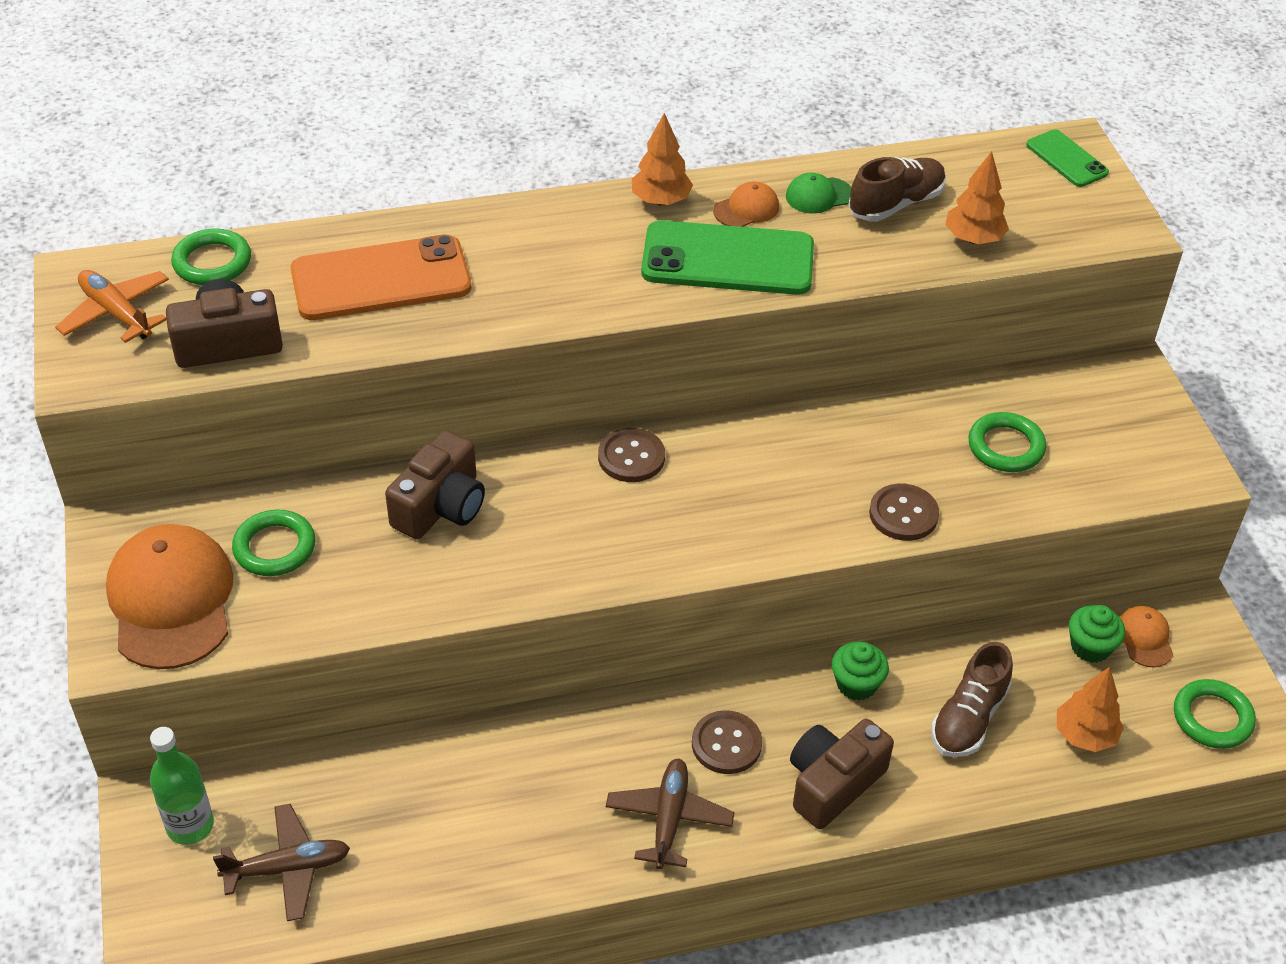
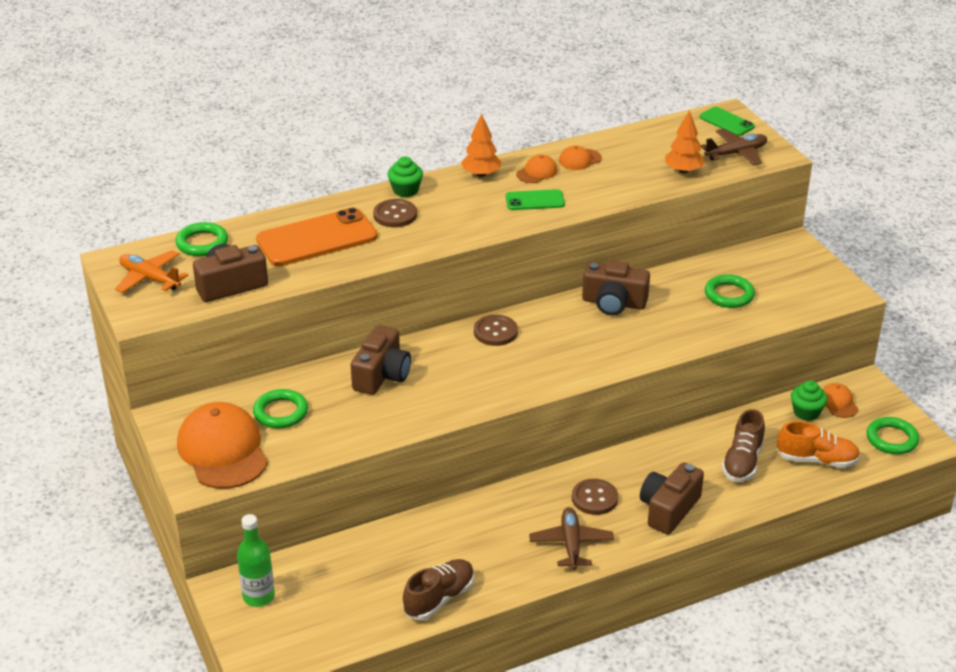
camera: 10 degrees left, 10 degrees down
brown plane [213,804,350,921] -> brown plane moved to [701,129,767,166]
green phone [641,220,814,295] -> green phone [506,189,565,210], size x0.52
green cap [786,173,851,214] -> orange cap [559,145,602,170]
green cupcake [832,642,889,701] -> green cupcake moved to [388,156,423,197]
brown shoe [849,157,946,221] -> brown shoe moved to [403,559,474,620]
brown button [869,484,939,541] -> brown button moved to [373,199,417,227]
orange tree [1057,667,1124,752] -> orange shoe [777,421,860,468]
none -> brown camera [582,260,650,315]

